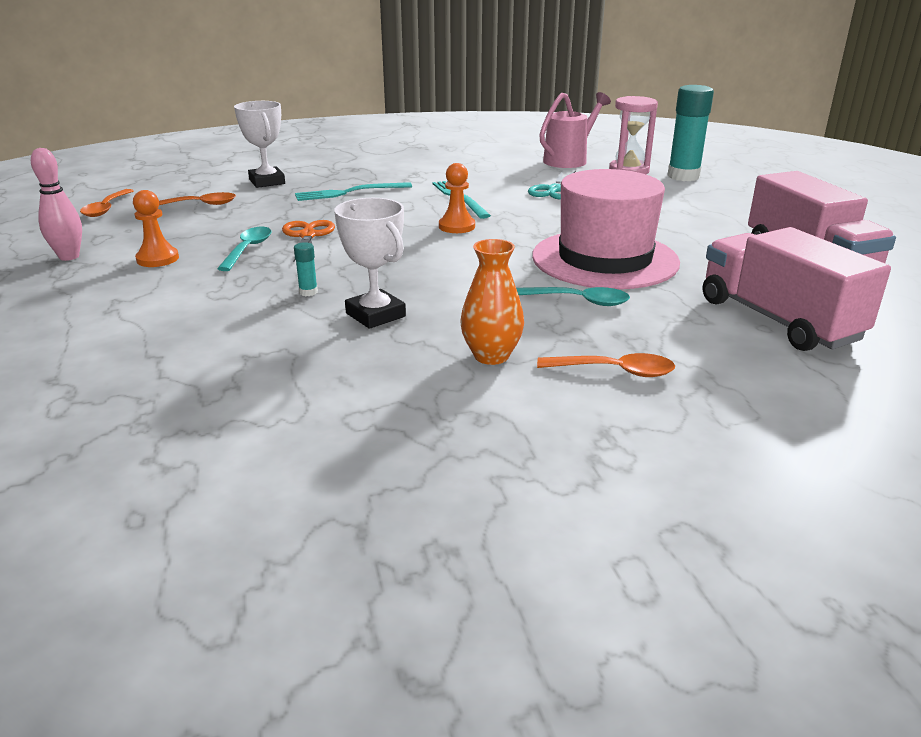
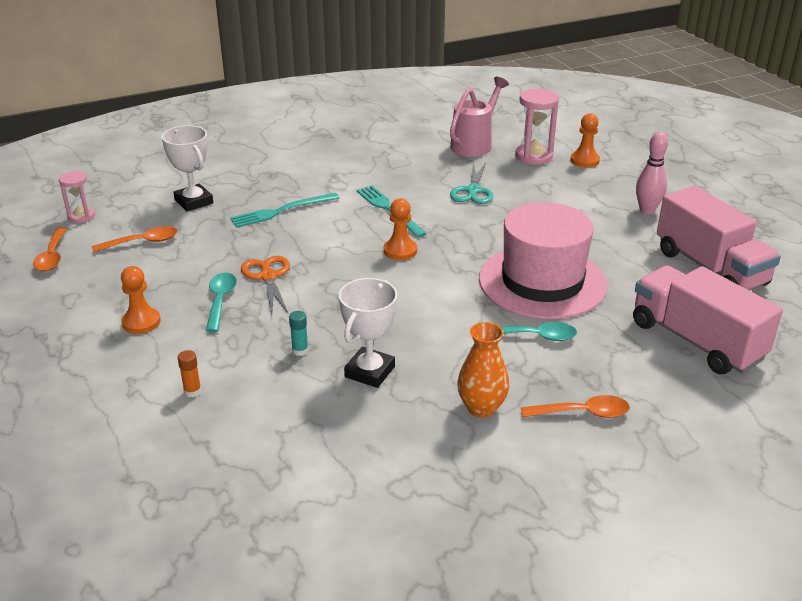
camera: 10 degrees left, 5 degrees up
pink bowling pin [31,148,82,261] -> pink bowling pin moved to [636,132,668,214]
white trophy [334,198,406,329] -> white trophy turned 75 degrees clockwise [339,278,398,388]
turquoise glue stick [667,85,714,181] -> orange pawn [570,113,600,168]
none -> pink hourglass [59,171,95,223]
none -> orange glue stick [178,350,202,397]

